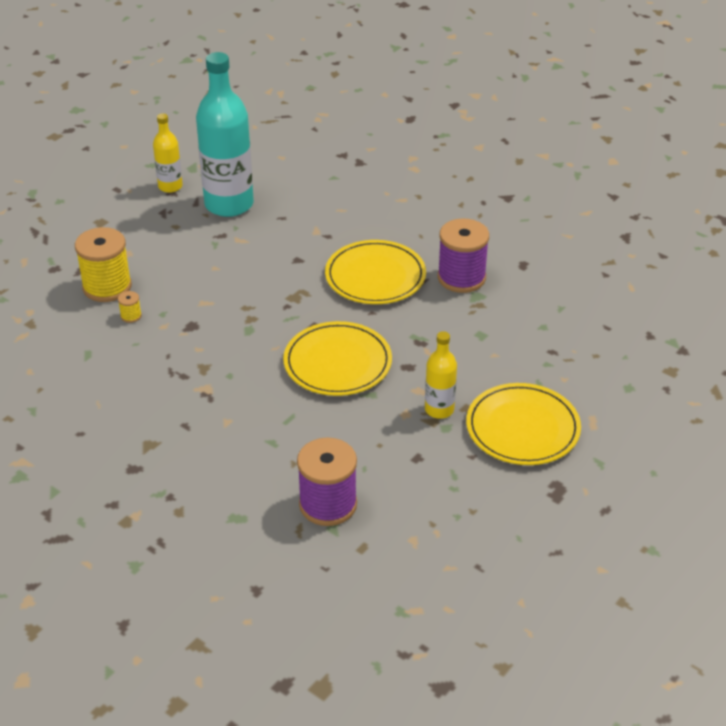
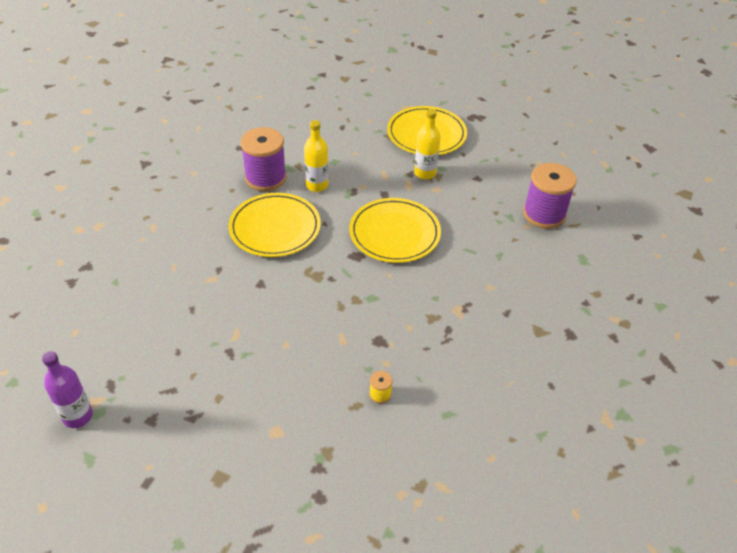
camera: 105 degrees left, 5 degrees up
yellow spool [75,227,132,302] -> none
yellow bottle [153,113,183,193] -> yellow bottle moved to [304,120,328,192]
turquoise bottle [196,52,254,217] -> none
none -> purple bottle [42,351,93,428]

